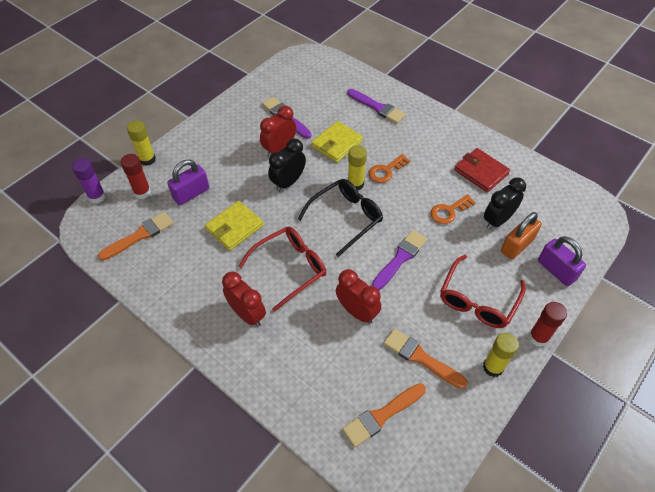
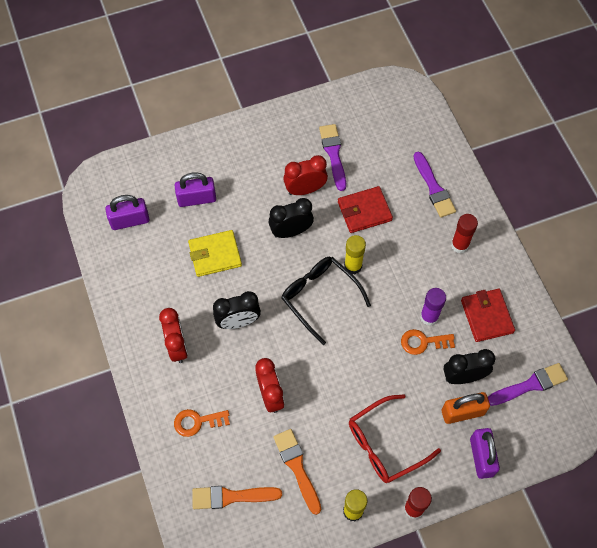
camera: 30 degrees right, 10 degrees up
purple glue stick [72,158,106,203] -> purple glue stick moved to [420,288,446,326]
orange brush [98,212,174,261] -> purple padlock [105,195,149,230]
red glue stick [121,154,151,199] -> red glue stick moved to [451,214,478,253]
yellow glue stick [127,120,156,166] -> none
red glasses [238,227,326,312] -> black clock [213,291,261,329]
black glasses [298,179,383,257] -> black glasses turned 120 degrees counterclockwise [282,257,371,345]
yellow wallet [311,121,363,163] -> red wallet [338,186,393,233]
orange key [369,154,410,183] -> orange key moved to [174,409,230,437]
purple brush [372,230,427,290] -> purple brush moved to [488,363,568,406]

